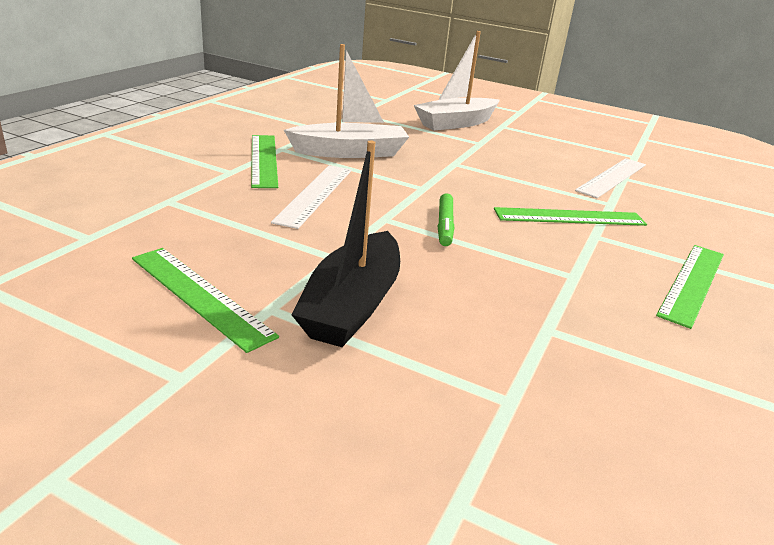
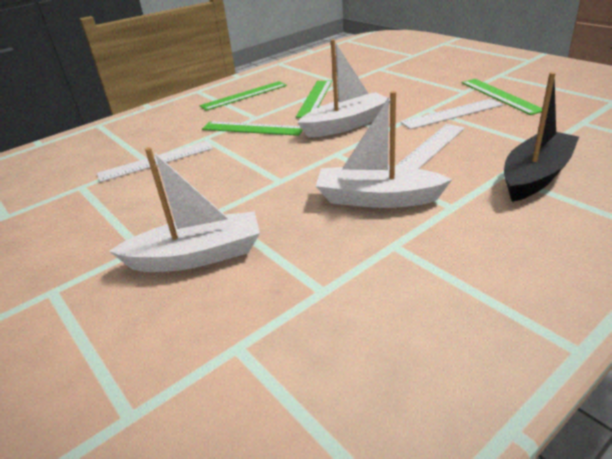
camera: 150 degrees left, 5 degrees up
green ruler [251,135,278,188] -> green ruler moved to [296,81,332,118]
black boat [291,141,400,347] -> black boat moved to [504,72,579,202]
green marker [438,194,454,246] -> white boat [297,39,391,137]
none -> white ruler [401,98,503,129]

